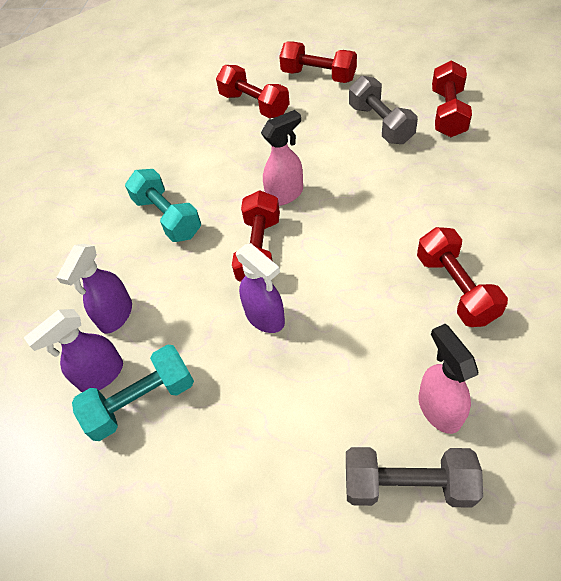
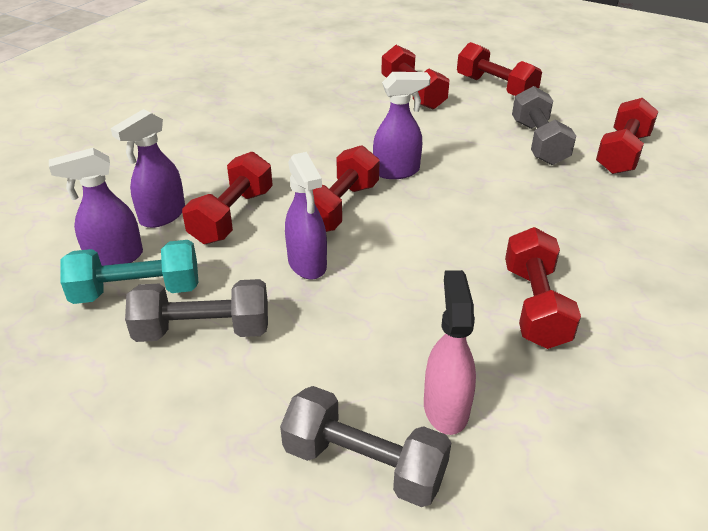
camera: 15 degrees right, 15 degrees down
turquoise dumbbell [125,169,201,242] -> none
pink spray bottle [261,110,303,206] -> purple spray bottle [373,72,431,179]
none -> grey dumbbell [125,279,268,342]
none -> red dumbbell [182,152,273,244]

